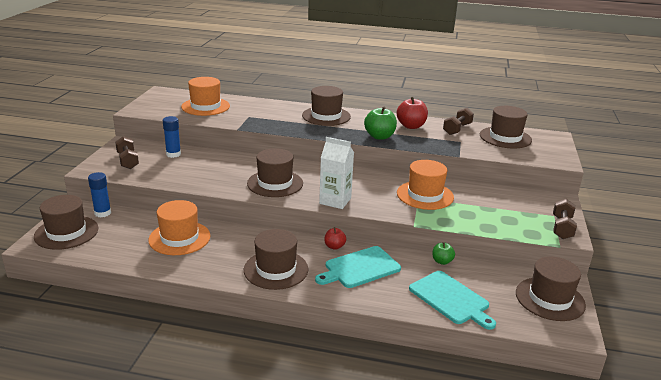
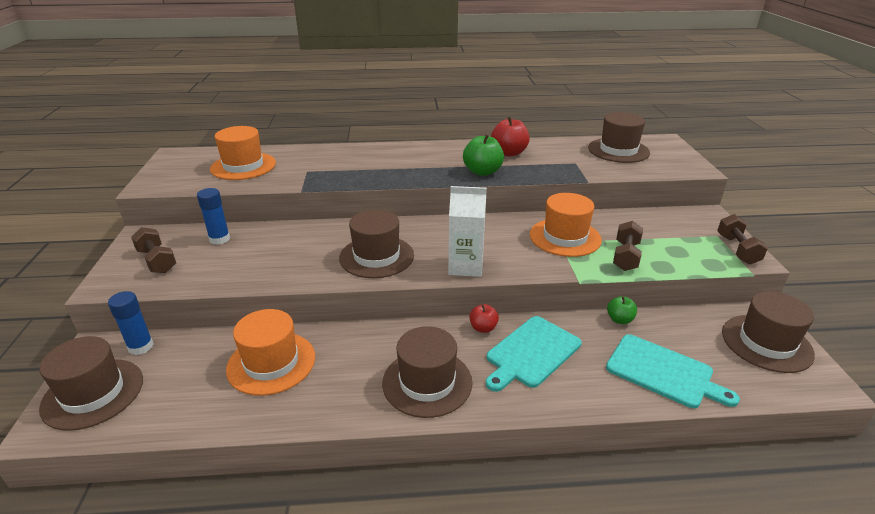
camera: 15 degrees left, 5 degrees up
brown hat [302,86,351,126] -> none
brown dumbbell [443,108,474,135] -> brown dumbbell moved to [613,221,643,271]

